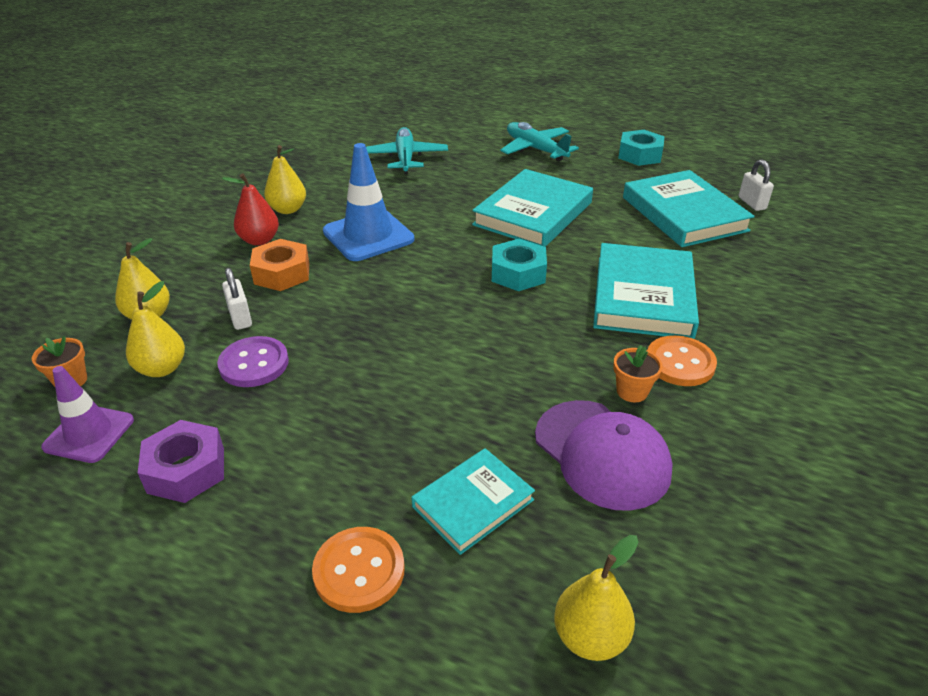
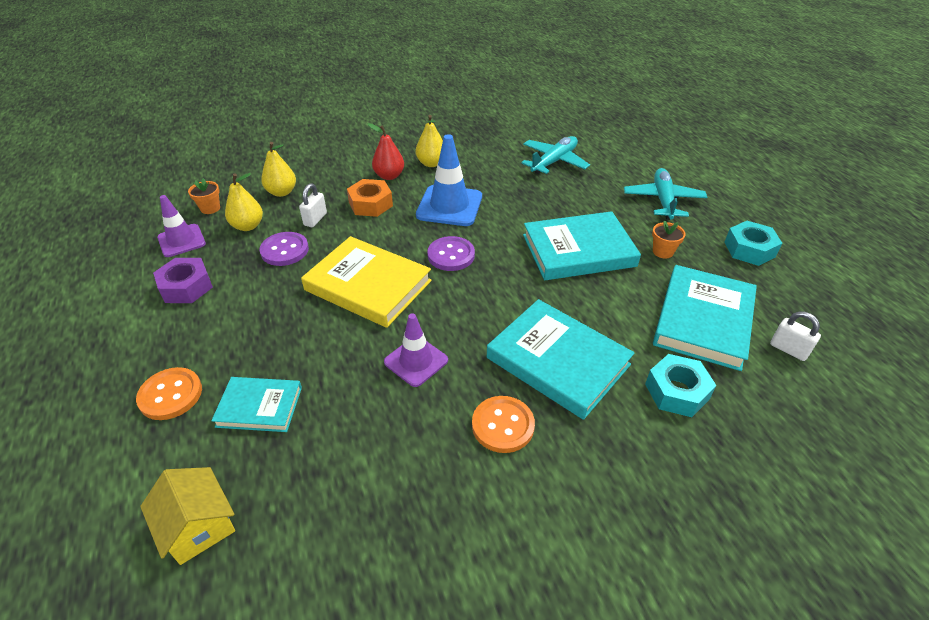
camera: 45 degrees right, 5 degrees up
turquoise nut [492,239,547,291] -> turquoise nut moved to [645,354,717,417]
purple cap [535,400,673,511] -> none
yellow pear [554,535,639,661] -> yellow house [140,467,235,565]
turquoise book [593,243,699,339] -> turquoise book turned 75 degrees clockwise [487,299,635,420]
orange flower pot [613,345,663,402] -> orange flower pot moved to [652,220,686,259]
white padlock [739,159,774,211] -> white padlock turned 75 degrees counterclockwise [770,312,821,361]
none -> yellow book [301,236,432,328]
none -> purple traffic cone [384,313,448,387]
none -> purple button [427,236,475,271]

